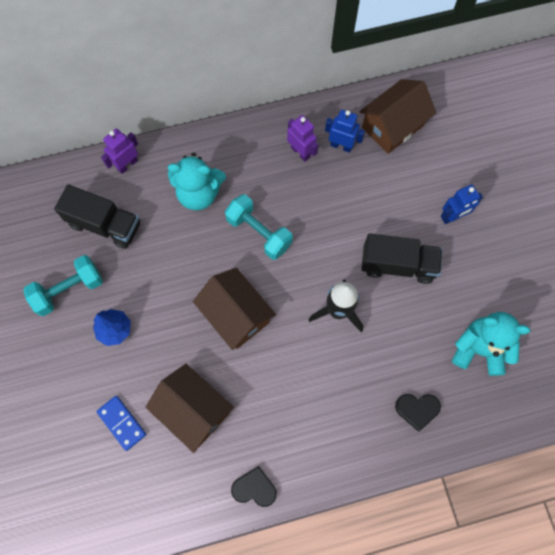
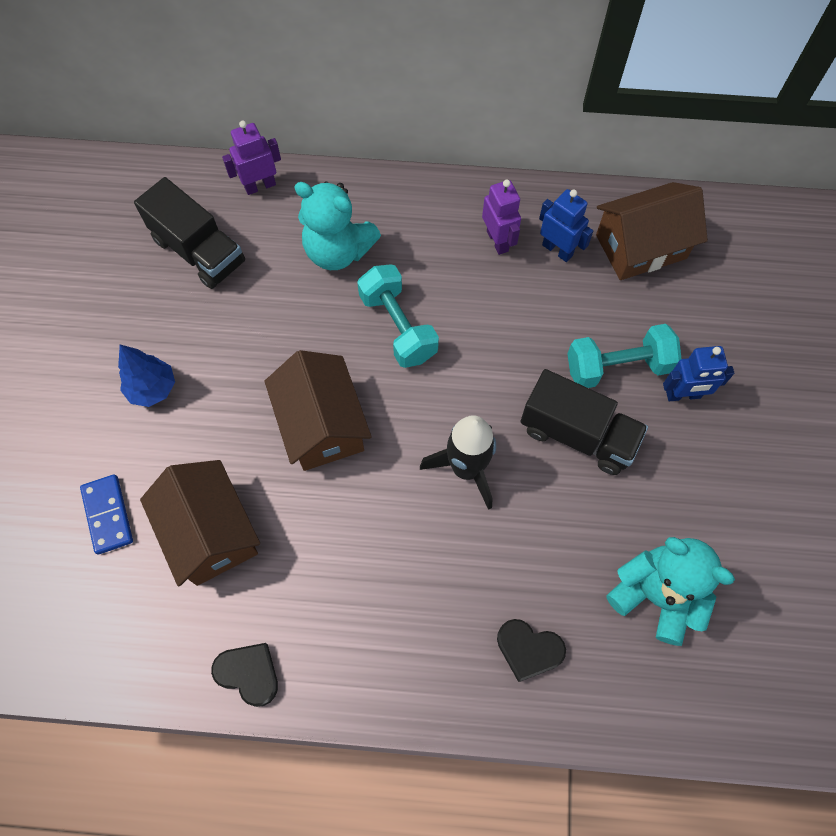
camera: 20 degrees right, 5 degrees down
turquoise dumbbell [23,255,103,316] -> turquoise dumbbell moved to [567,324,682,388]

